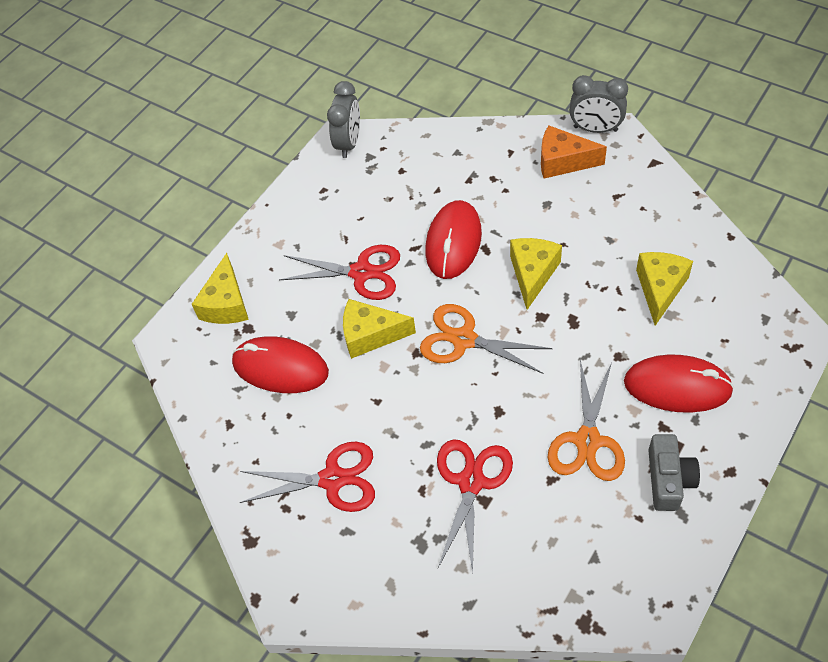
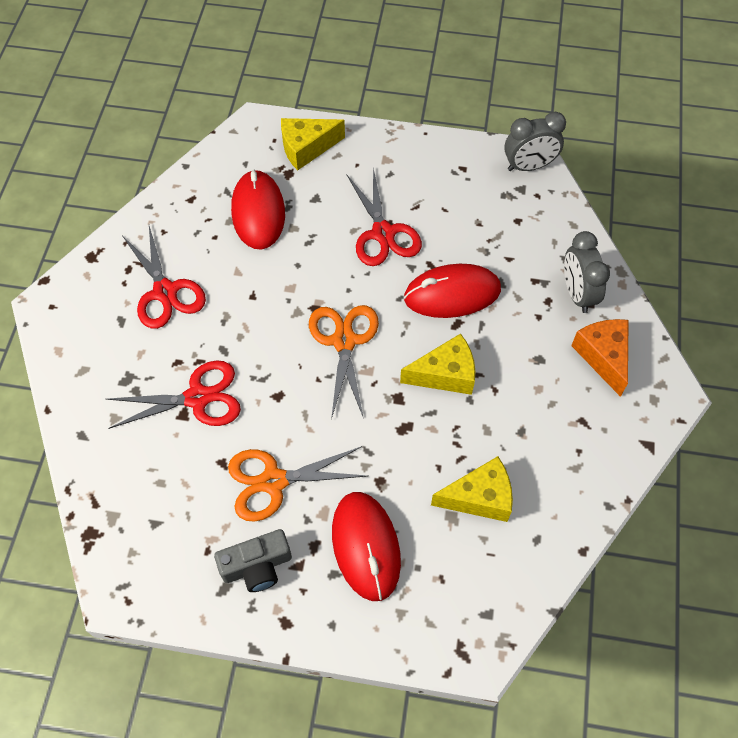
camera: 60 degrees right, 5 degrees up
yellow cheese [343,299,416,359] -> none
grey clock [569,75,628,133] -> grey clock moved to [564,231,610,313]

